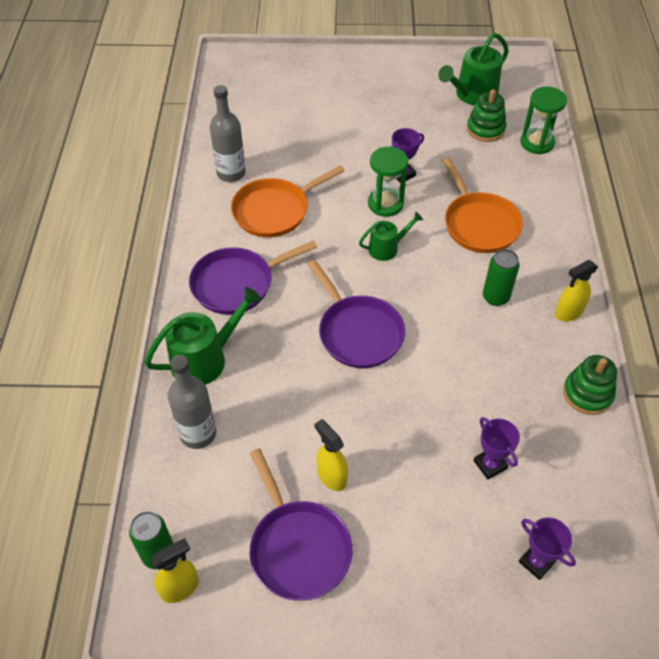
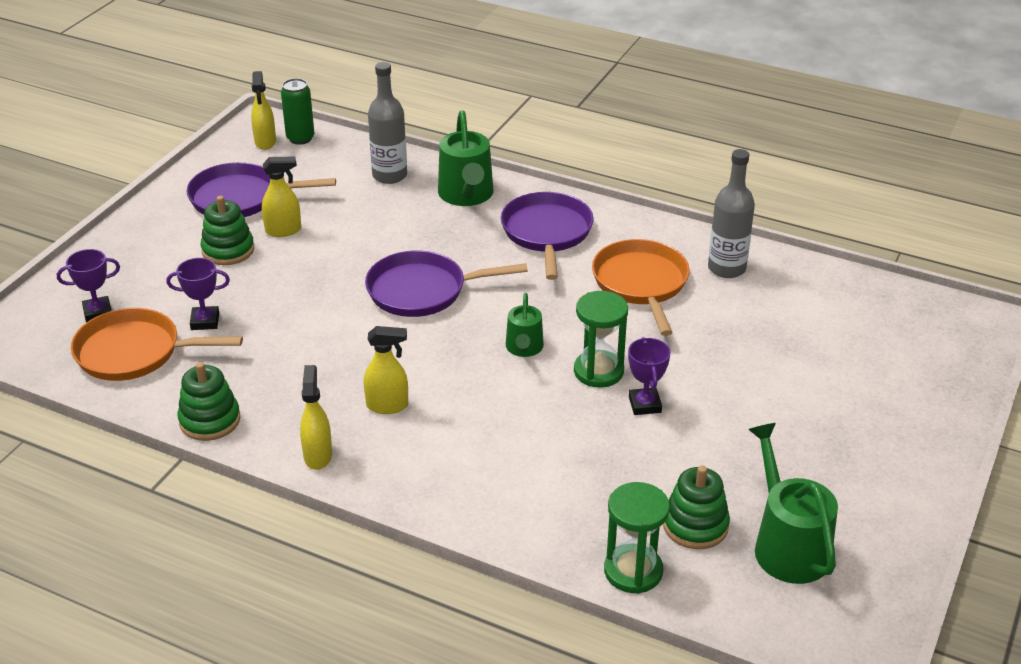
camera: 115 degrees right, 15 degrees down
orange pan [442,157,523,253] -> orange pan moved to [71,308,243,381]
green can [483,249,520,306] -> yellow spray bottle [364,326,408,414]
none -> green stacking toy [201,196,254,265]

